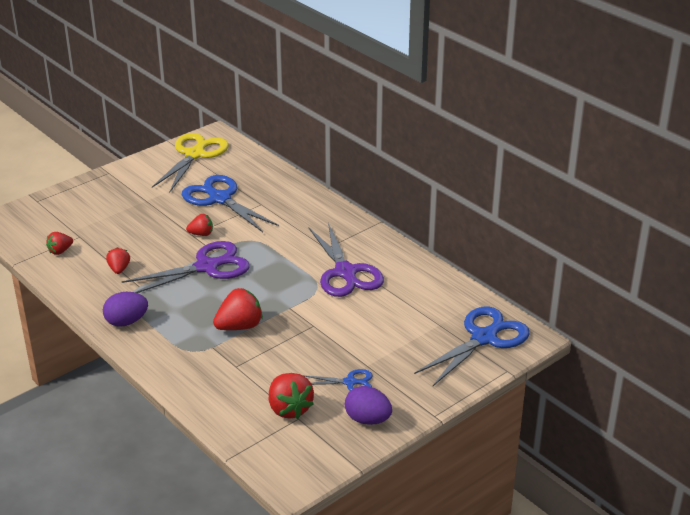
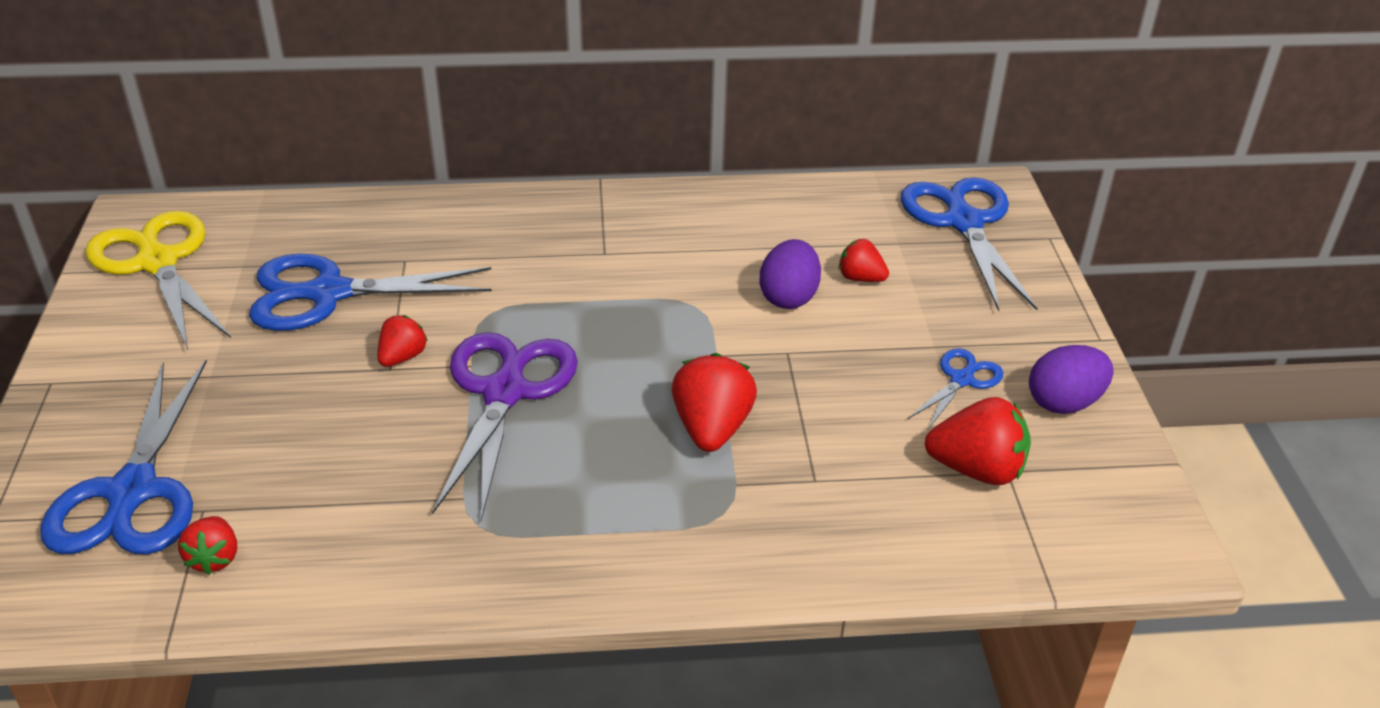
camera: 55 degrees left, 5 degrees up
purple egg [103,292,148,327] -> purple egg moved to [759,239,821,309]
red strawberry [106,247,130,274] -> red strawberry moved to [838,239,889,282]
purple scissors [309,223,384,297] -> none
none -> blue scissors [40,360,207,554]

